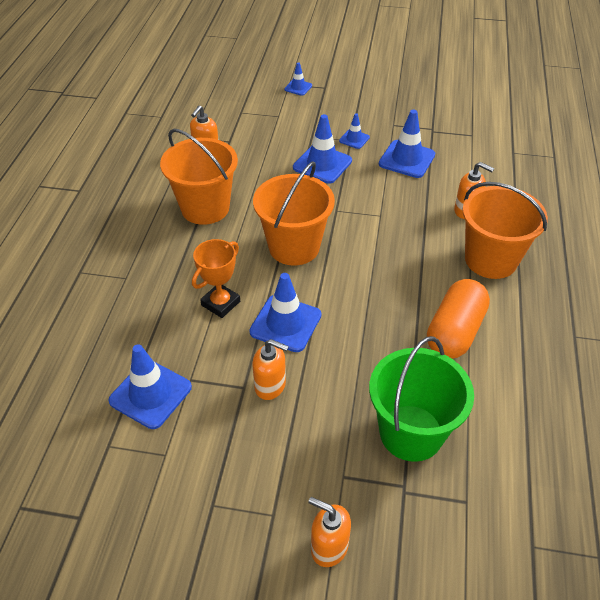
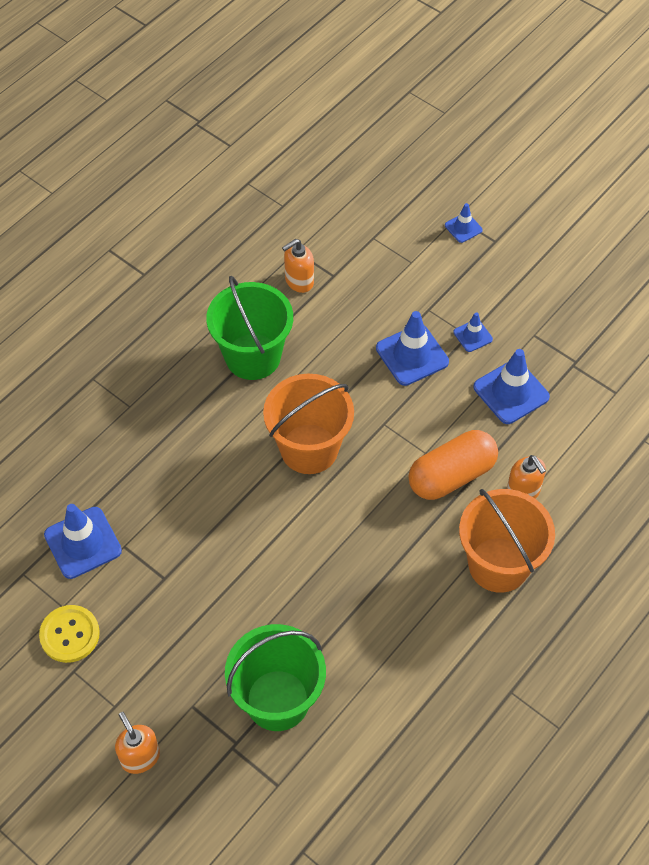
camera: 30 degrees right, 10 degrees up
orange bucket [160,129,238,225] -> green bucket [206,276,293,380]
orange trophy [192,239,240,318] -> none
blue traffic cone [249,273,321,352] -> none
orange soap dispenser [252,339,289,400] -> none
orange capsule [427,279,490,359] -> orange capsule moved to [409,430,498,500]
none -> yellow button [39,605,100,663]

